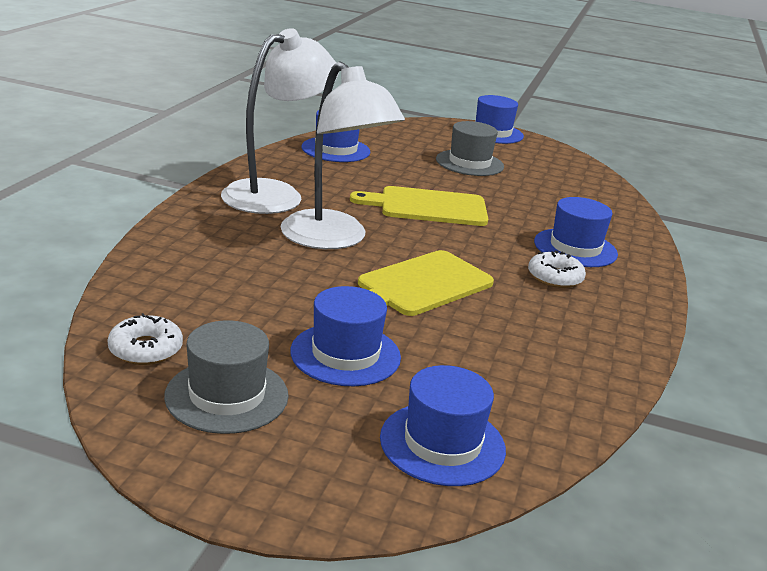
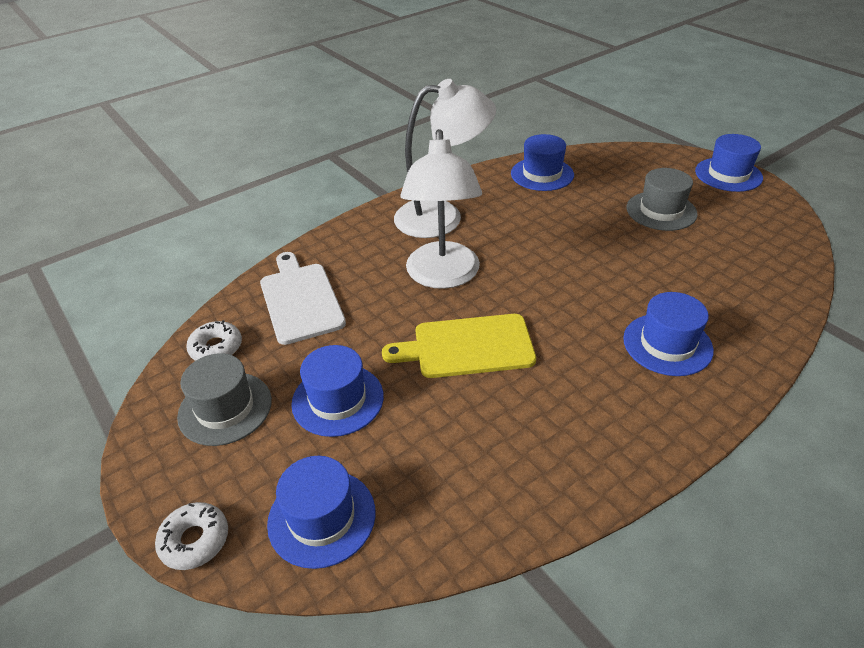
camera: 40 degrees right, 15 degrees up
yellow cutting board [350,186,488,226] -> none
white donut [528,250,586,288] -> white donut moved to [155,502,228,570]
none -> white cutting board [260,252,346,345]

